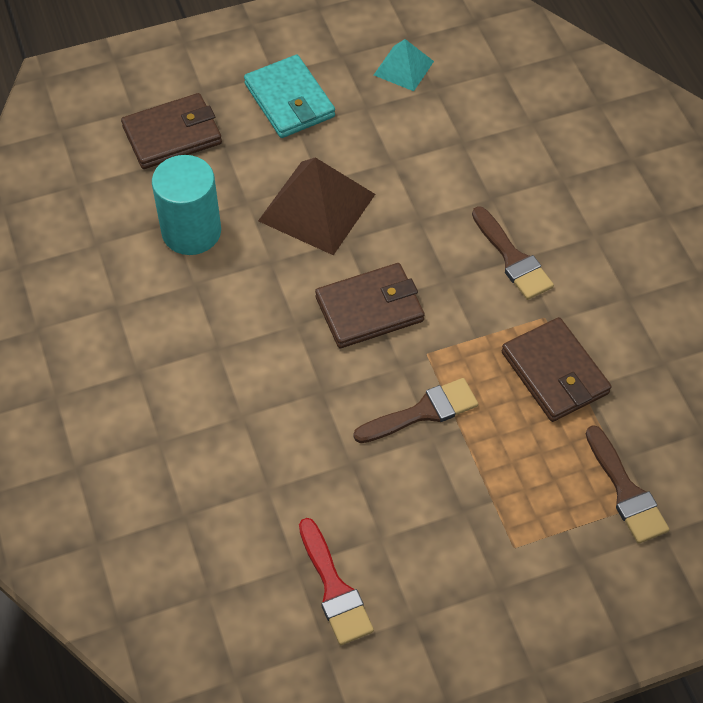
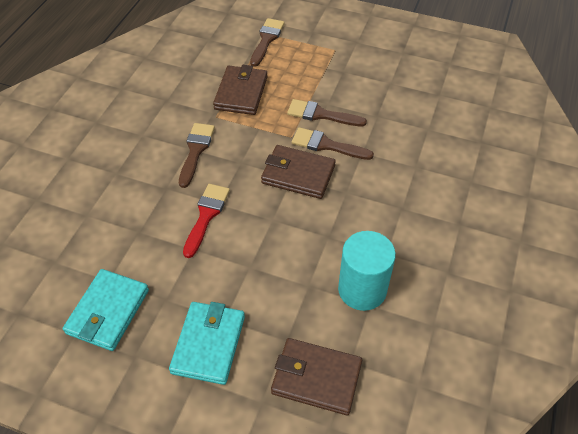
camera: 140 degrees left, 5 degrees down
brown pyramid [258,157,375,255] -> none
red brush [299,518,374,645] -> red brush moved to [183,184,230,258]
turquoise pyramid [374,39,434,91] -> turquoise wallet [63,269,149,351]
none -> brown brush [292,127,374,160]

